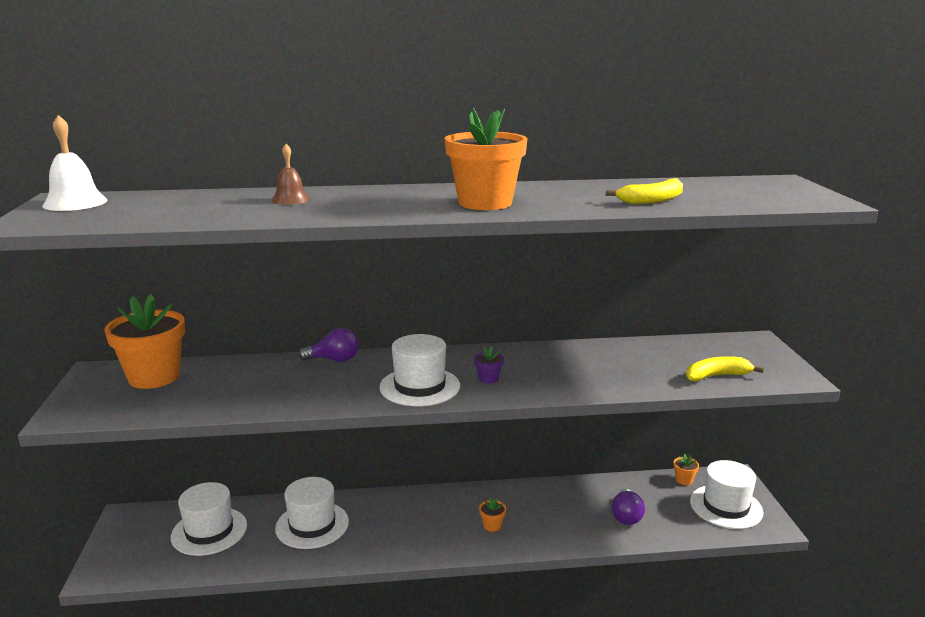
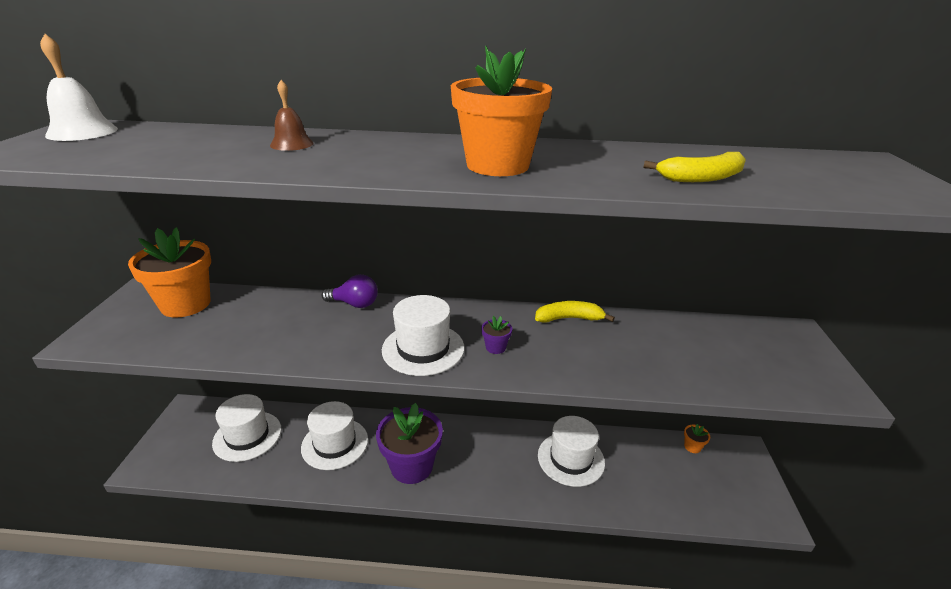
camera: 10 degrees right, 10 degrees up
orange flower pot [479,497,506,532] -> none
purple light bulb [612,489,645,525] -> none
yellow banana [686,356,764,381] -> yellow banana moved to [535,301,615,323]
white hat [690,460,763,529] -> white hat moved to [538,416,605,487]
none -> purple flower pot [376,403,443,484]

